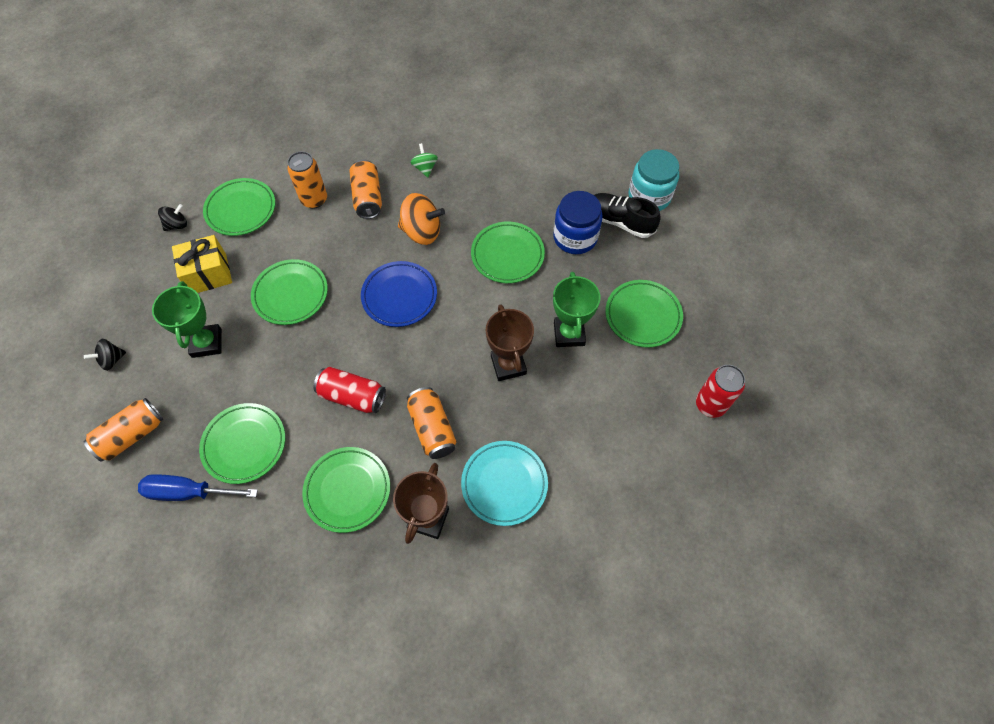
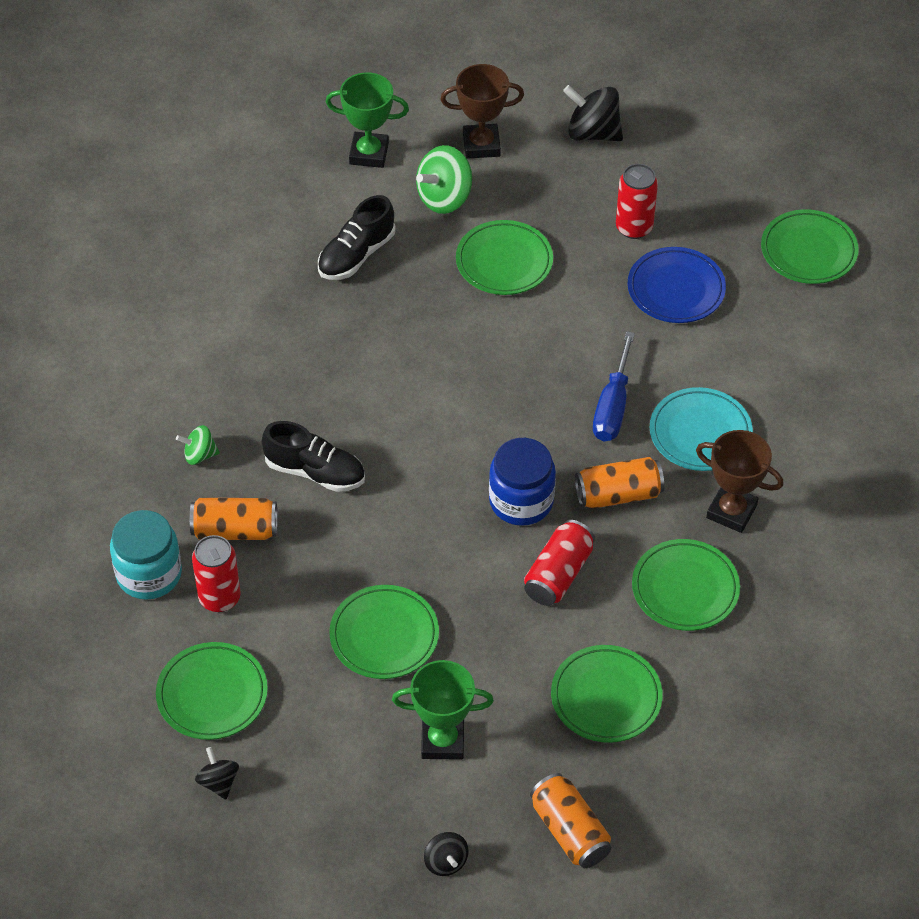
camera: 80 degrees left, 10 degrees down
blue screwdriver [138,474,258,501] -> blue screwdriver moved to [593,331,635,441]
yellow gift [172,235,232,293] -> none
orange can [287,151,327,209] -> red can [192,535,241,612]
blue plate [361,261,437,327] -> blue plate moved to [627,247,726,323]
orange spinning top [398,193,445,245] -> black shoe [262,421,365,492]
green plate [471,222,545,283] -> green plate moved to [761,209,859,284]
brown trophy [486,304,534,381] -> brown trophy moved to [440,64,524,159]
blue jar [553,191,603,254] -> blue jar moved to [489,438,556,526]
green trophy [553,272,600,347] -> green trophy moved to [326,72,409,168]
turquoise jar [629,149,679,211] -> turquoise jar moved to [110,510,182,600]
none -> green spinning top [416,145,472,214]
none -> black spinning top [563,85,623,141]

